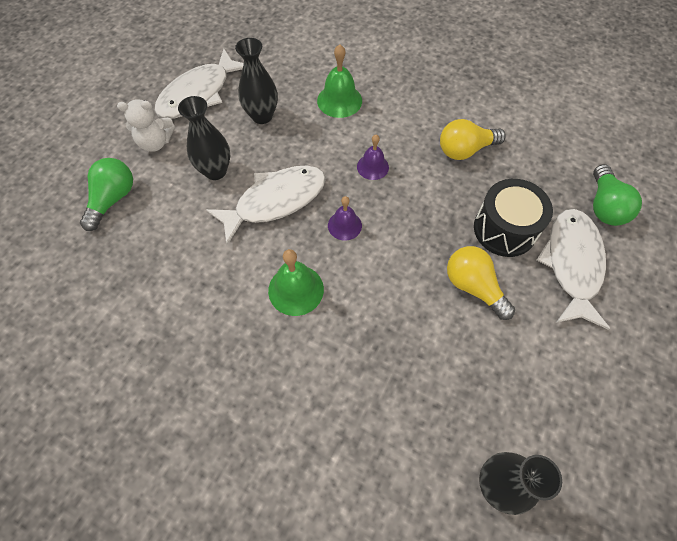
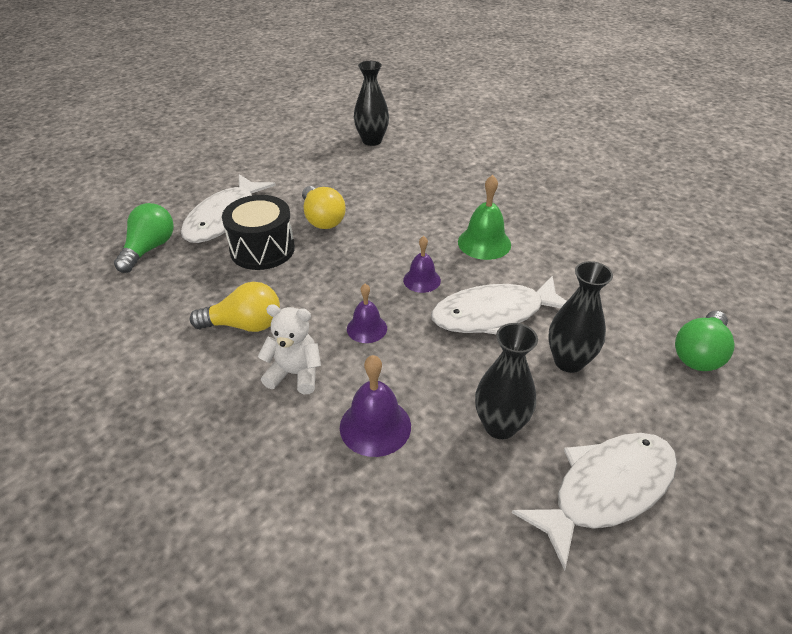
camera: 165 degrees left, 20 degrees down
white teddy bear [117,99,175,152] -> white teddy bear moved to [258,304,321,394]
green bell [317,44,362,118] -> purple bell [340,355,411,457]

